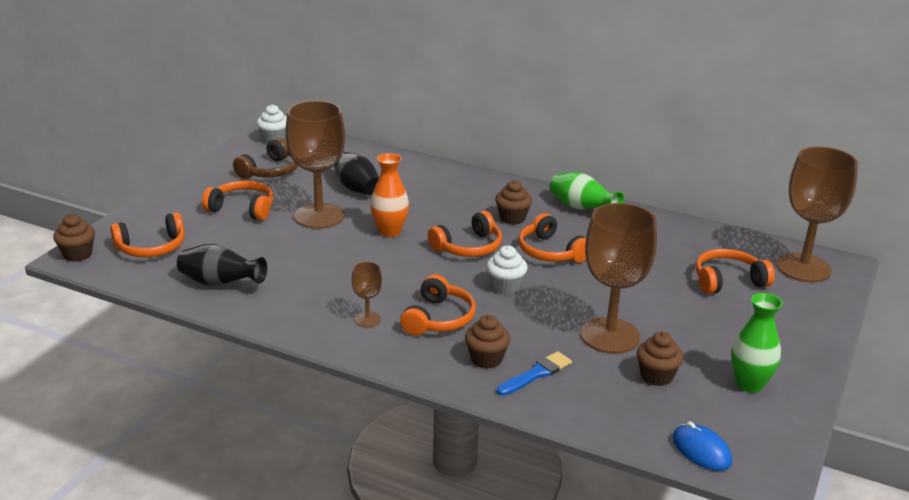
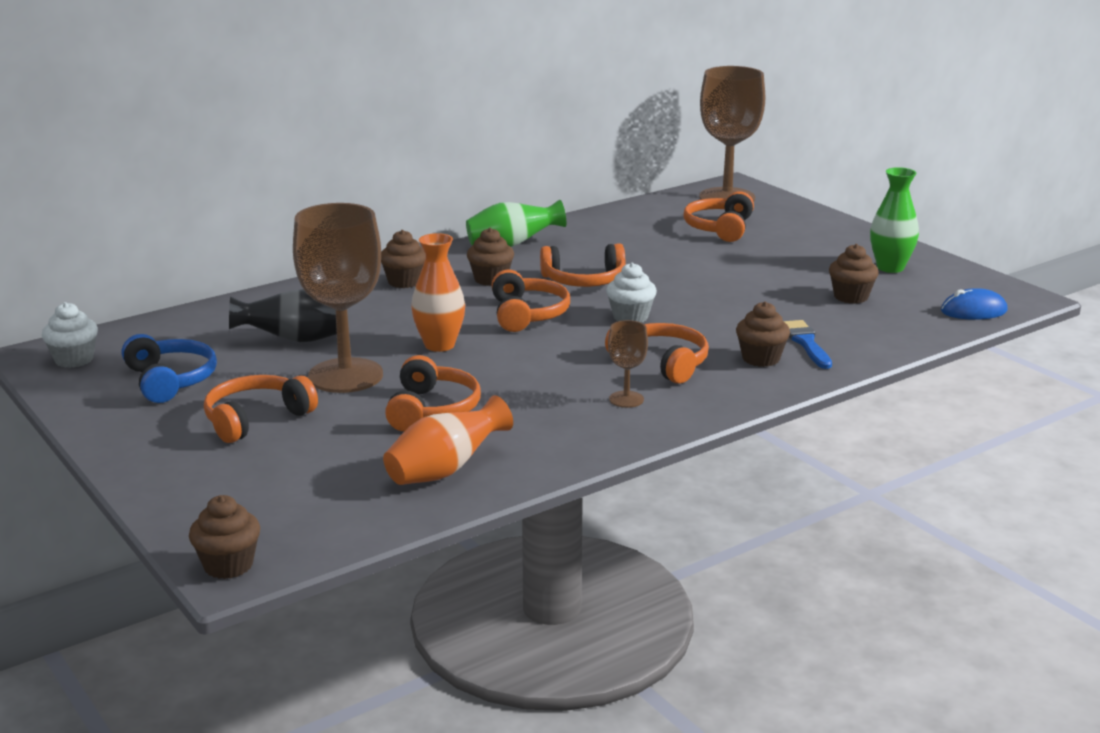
camera: 60 degrees left, 5 degrees down
orange headphones [110,212,185,257] -> orange headphones moved to [385,355,481,431]
black vase [177,244,267,286] -> orange vase [383,395,513,485]
brown headphones [233,138,298,179] -> blue headphones [122,334,217,403]
brown goblet [580,203,657,354] -> none
none -> brown cupcake [381,230,426,288]

